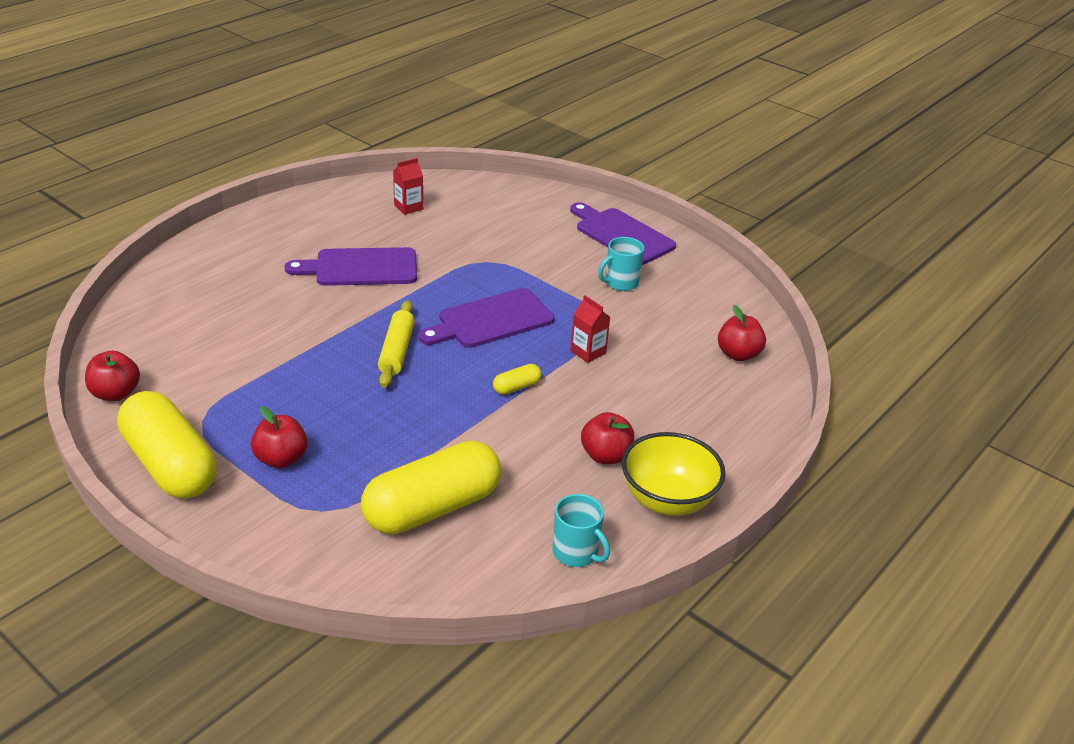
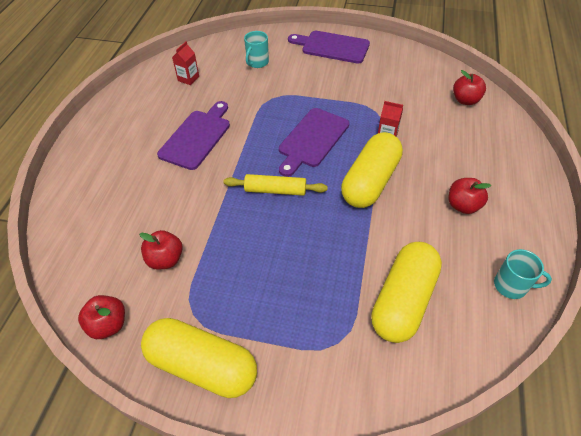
camera: 25 degrees left, 15 degrees up
red apple [251,406,308,468] -> red apple moved to [139,230,183,269]
purple cutting board [285,247,417,286] -> purple cutting board turned 150 degrees clockwise [157,101,230,170]
yellow rolling pin [378,300,415,388] -> yellow rolling pin turned 60 degrees counterclockwise [223,174,328,196]
yellow capsule [493,364,542,395] -> yellow capsule [341,132,403,208], size x2.46
turquoise mug [598,237,644,291] -> turquoise mug moved to [244,31,269,68]
yellow bowl [622,432,725,516] -> none

